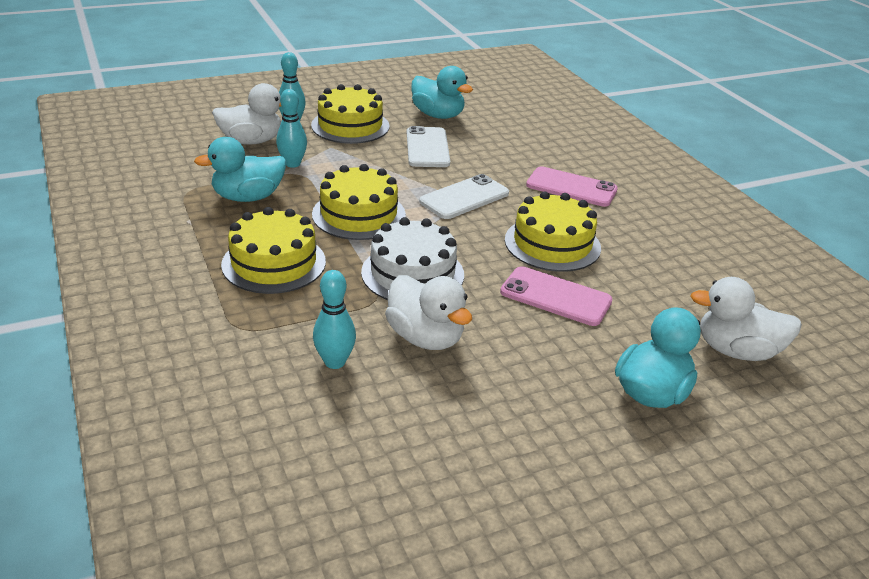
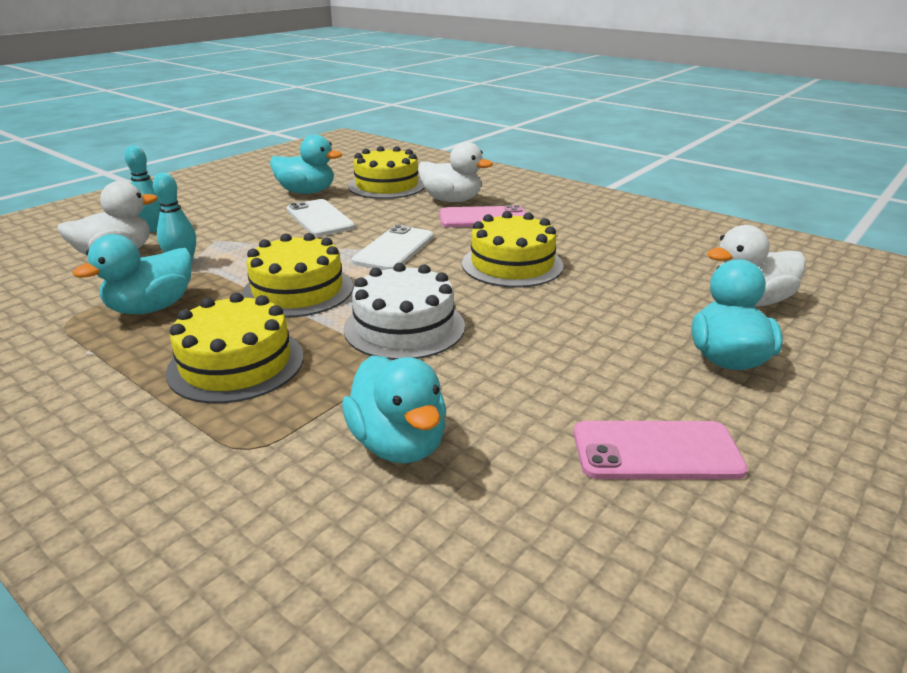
camera: 25 degrees left, 5 degrees down
yellow cake [311,84,390,144] -> yellow cake moved to [348,146,424,199]
turquoise bowling pin [313,270,356,369] -> turquoise duck [342,356,446,464]
white duck [385,275,472,350] -> white duck moved to [418,142,493,202]
pink phone [500,266,612,326] -> pink phone moved to [574,421,748,479]

